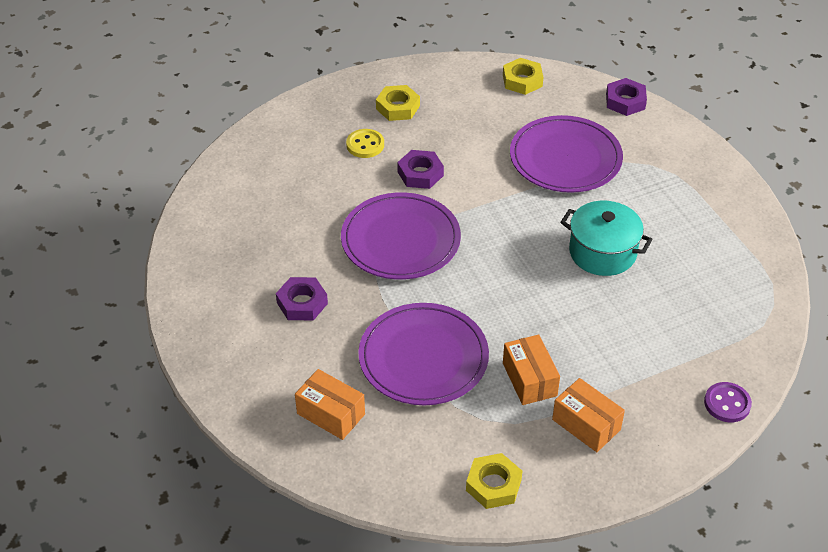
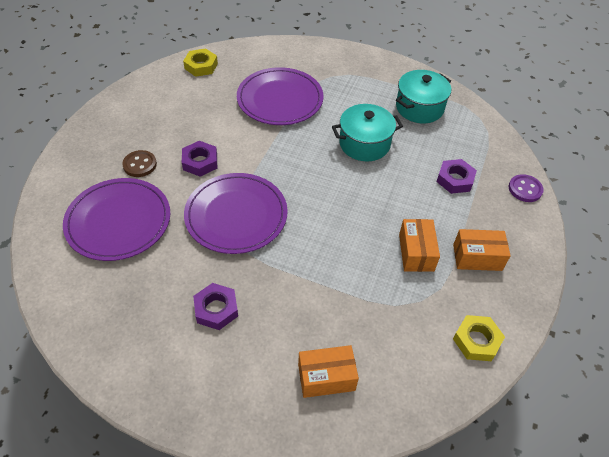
camera: 45 degrees left, 5 degrees up
yellow button [346,129,384,158] -> brown button [122,150,157,177]
purple plate [358,303,489,405] -> purple plate moved to [63,178,170,261]
yellow nut [376,85,420,121] -> none
orange box [503,334,560,405] -> orange box turned 60 degrees clockwise [399,219,440,272]
purple nut [606,78,647,116] -> purple nut moved to [437,159,477,194]
none -> turquoise pot [396,70,451,123]

